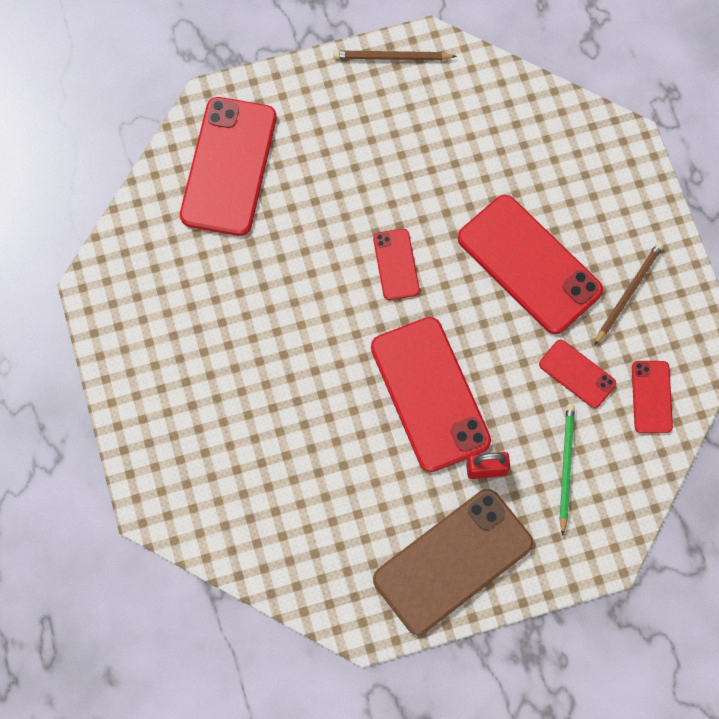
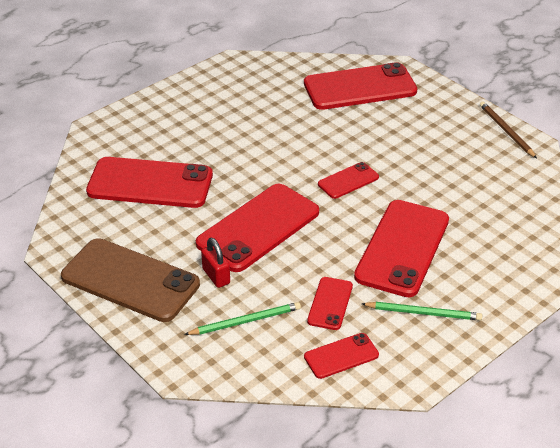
camera: 65 degrees right, 30 degrees down
brown pencil [594,242,664,346] -> green pencil [362,302,482,321]
none -> red phone [86,157,213,208]

